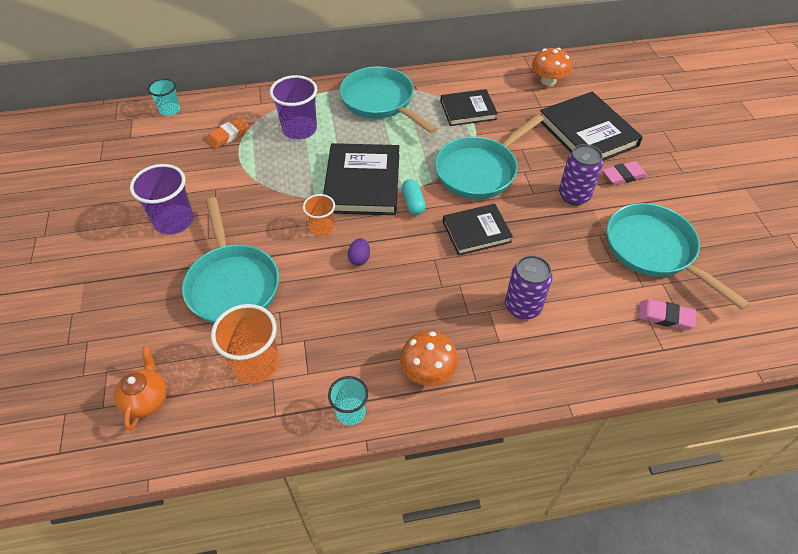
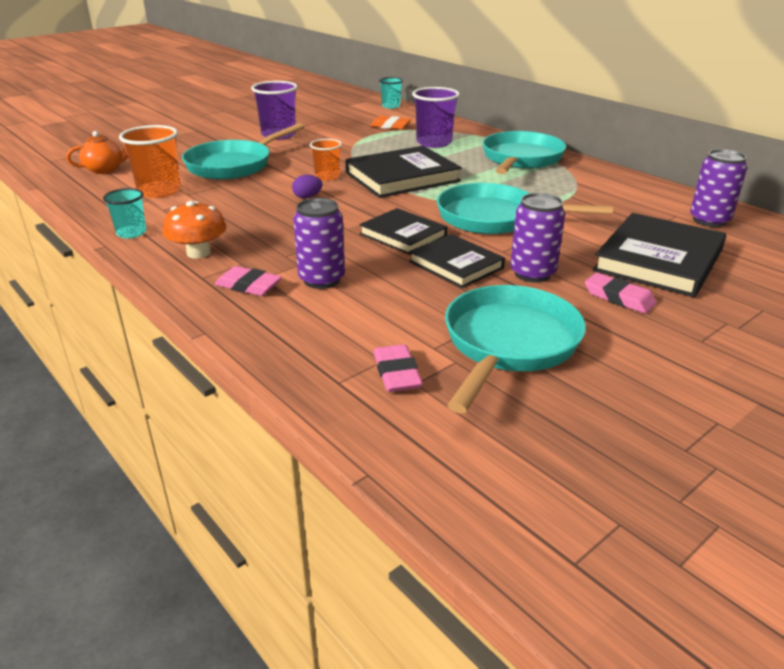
camera: 60 degrees right, 20 degrees down
turquoise capsule [401,179,426,215] -> none
black book [440,89,498,126] -> black book moved to [409,234,505,288]
orange mushroom [532,48,572,86] -> purple can [690,149,747,227]
none -> pink eraser [215,266,282,296]

